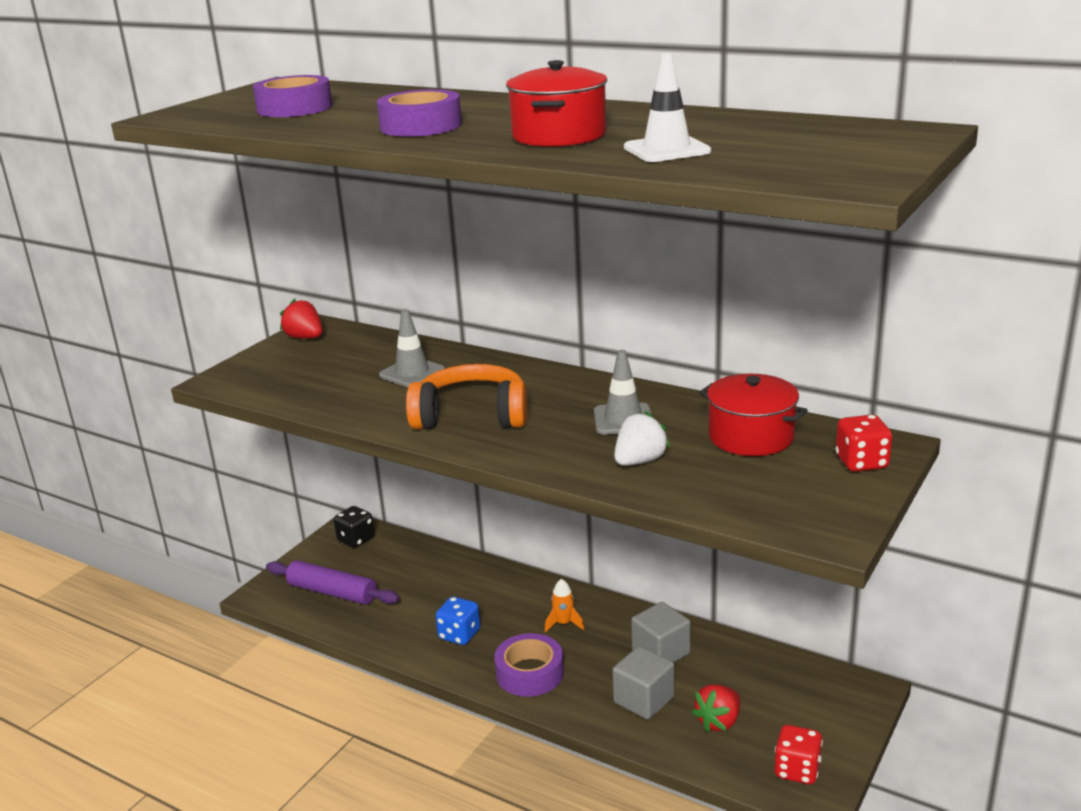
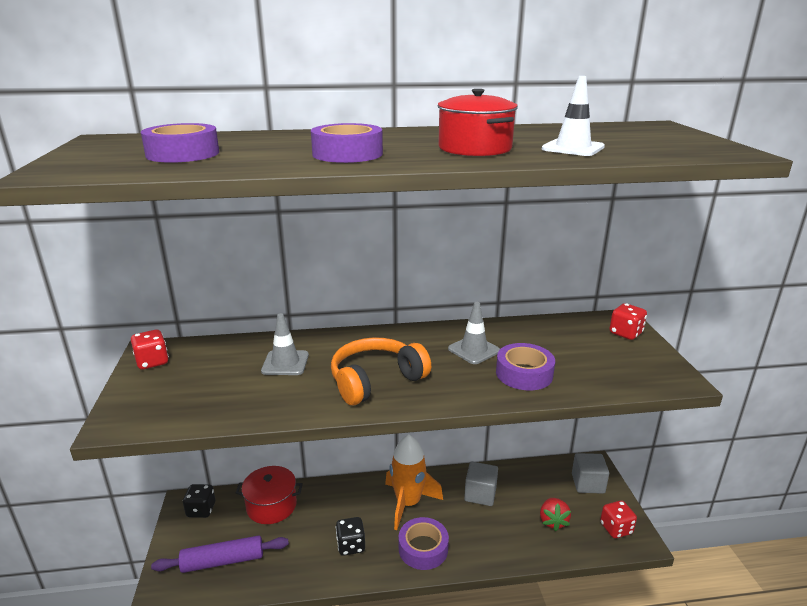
camera: 40 degrees left, 0 degrees up
red strawberry [280,299,323,339] -> red dice [131,330,169,370]
blue dice [436,597,480,645] -> black dice [336,517,365,556]
orange rocket [545,579,584,632] -> orange rocket [385,434,443,530], size x2.25
grey cube [612,646,674,720] -> grey cube moved to [572,453,609,494]
white strawberry [614,411,670,466] -> purple tape [496,343,555,390]
red pot [699,374,808,456] -> red pot moved to [236,466,303,524]

